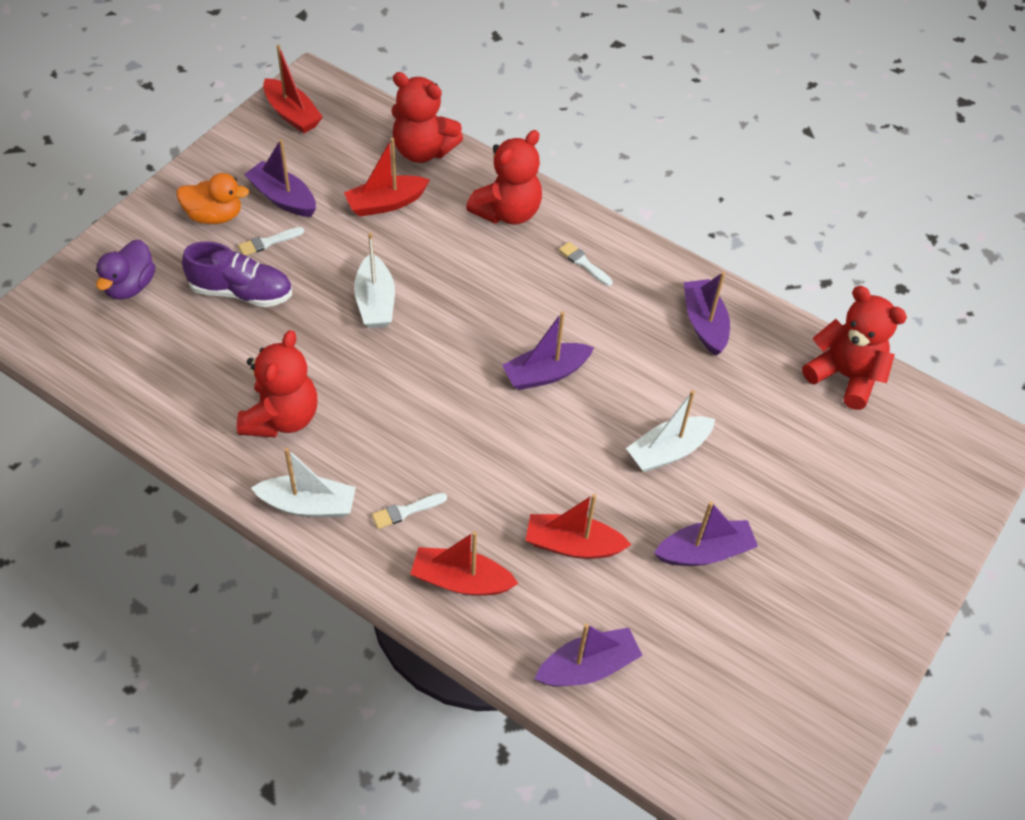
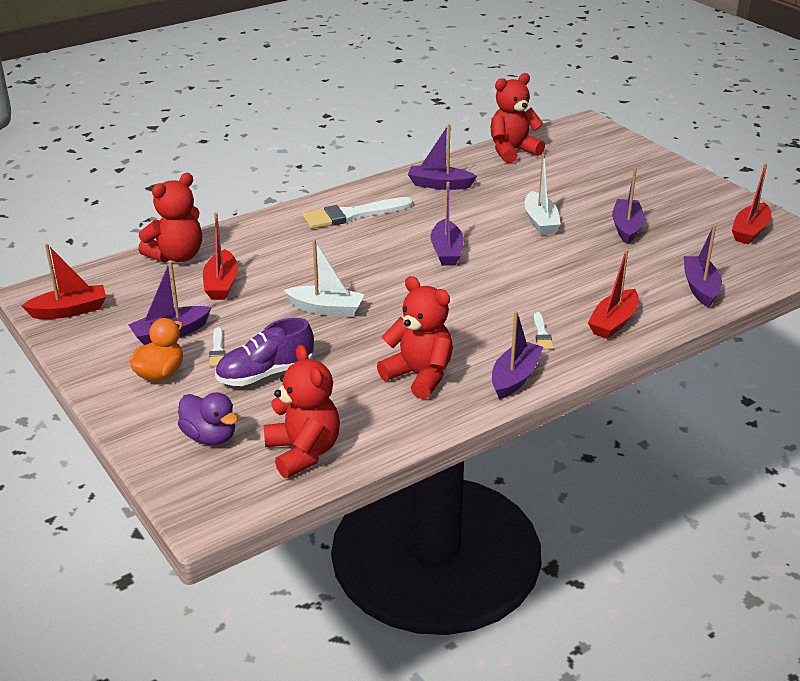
camera: 65 degrees left, 20 degrees down
purple shoe [182,241,292,307] -> purple shoe turned 150 degrees counterclockwise [215,318,314,386]
white boat [251,448,356,517] -> purple boat [492,311,543,399]
red teddy bear [466,130,542,225] -> red teddy bear moved to [264,345,340,478]
red boat [525,494,631,559] -> red boat moved to [732,164,771,244]
white brush [559,242,613,286] -> white brush [302,197,413,229], size x2.09

